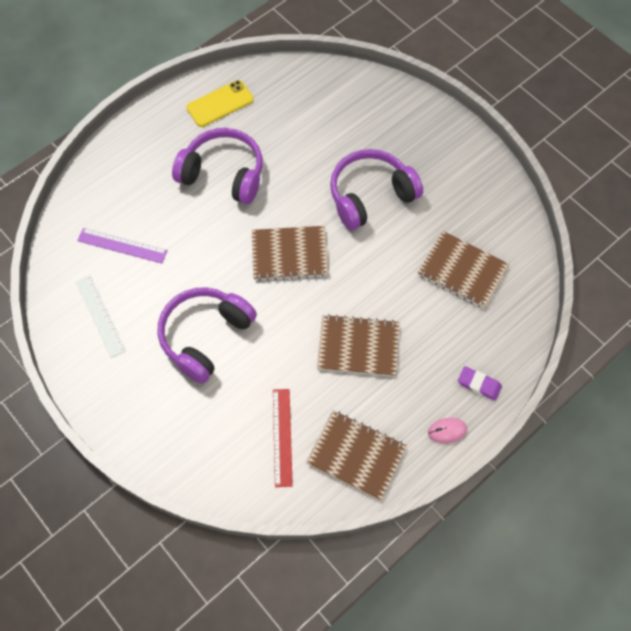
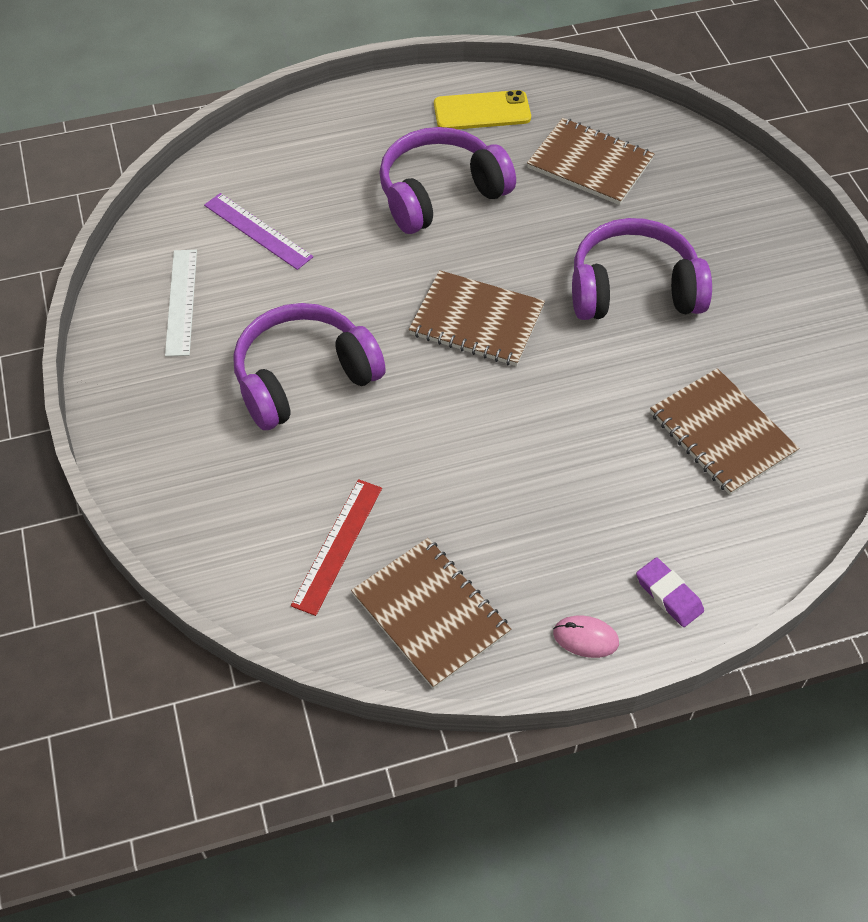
camera: 25 degrees right, 10 degrees down
purple headphones [172,128,263,204] -> purple headphones turned 75 degrees counterclockwise [379,127,516,234]
brown notebook [317,314,399,377] -> brown notebook moved to [527,118,654,205]

